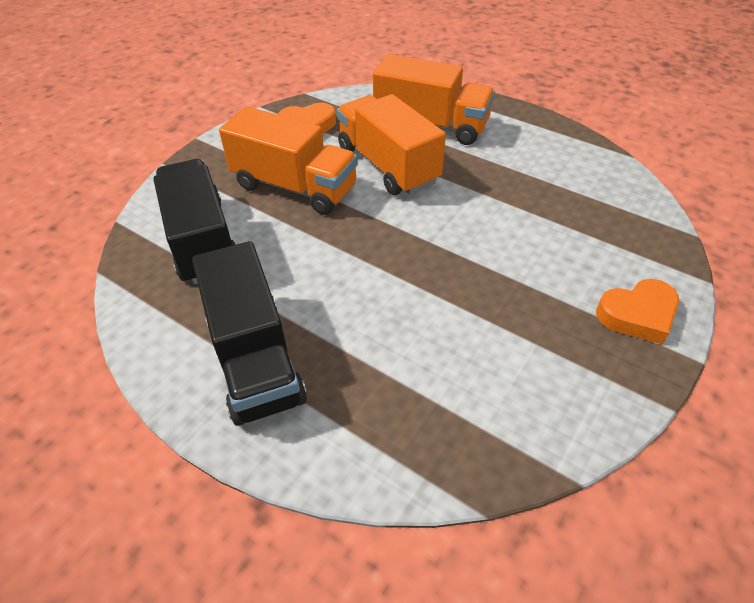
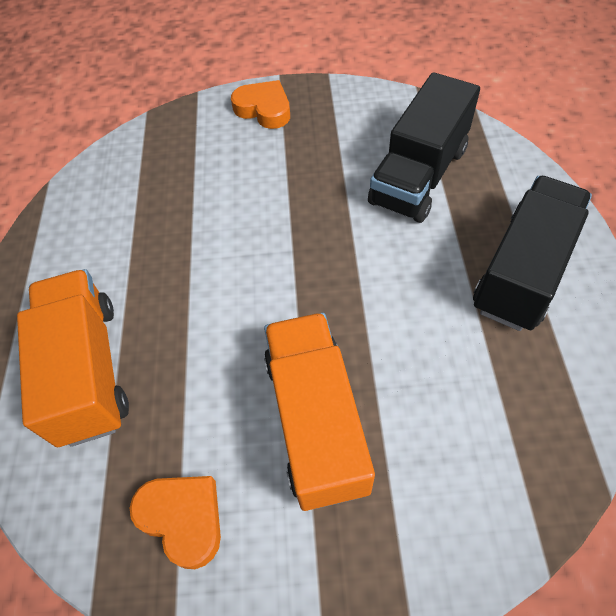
camera: 125 degrees left, 10 degrees up
black truck [153,159,235,284] -> black truck moved to [368,72,480,223]
orange truck [337,94,446,195] -> none

